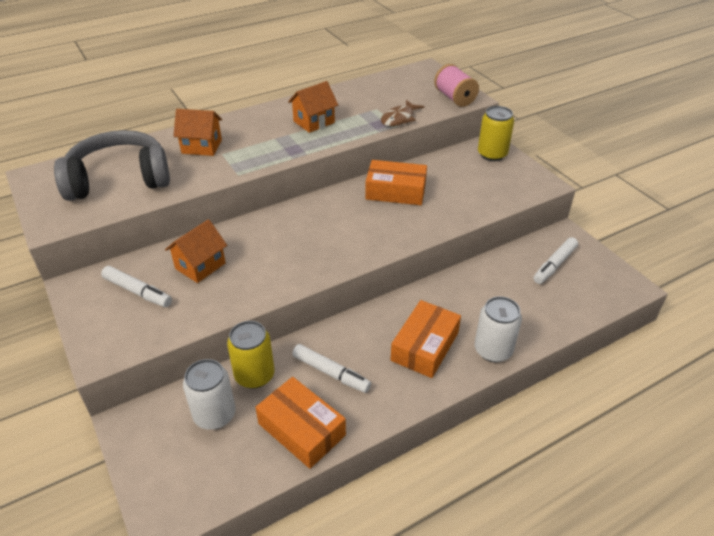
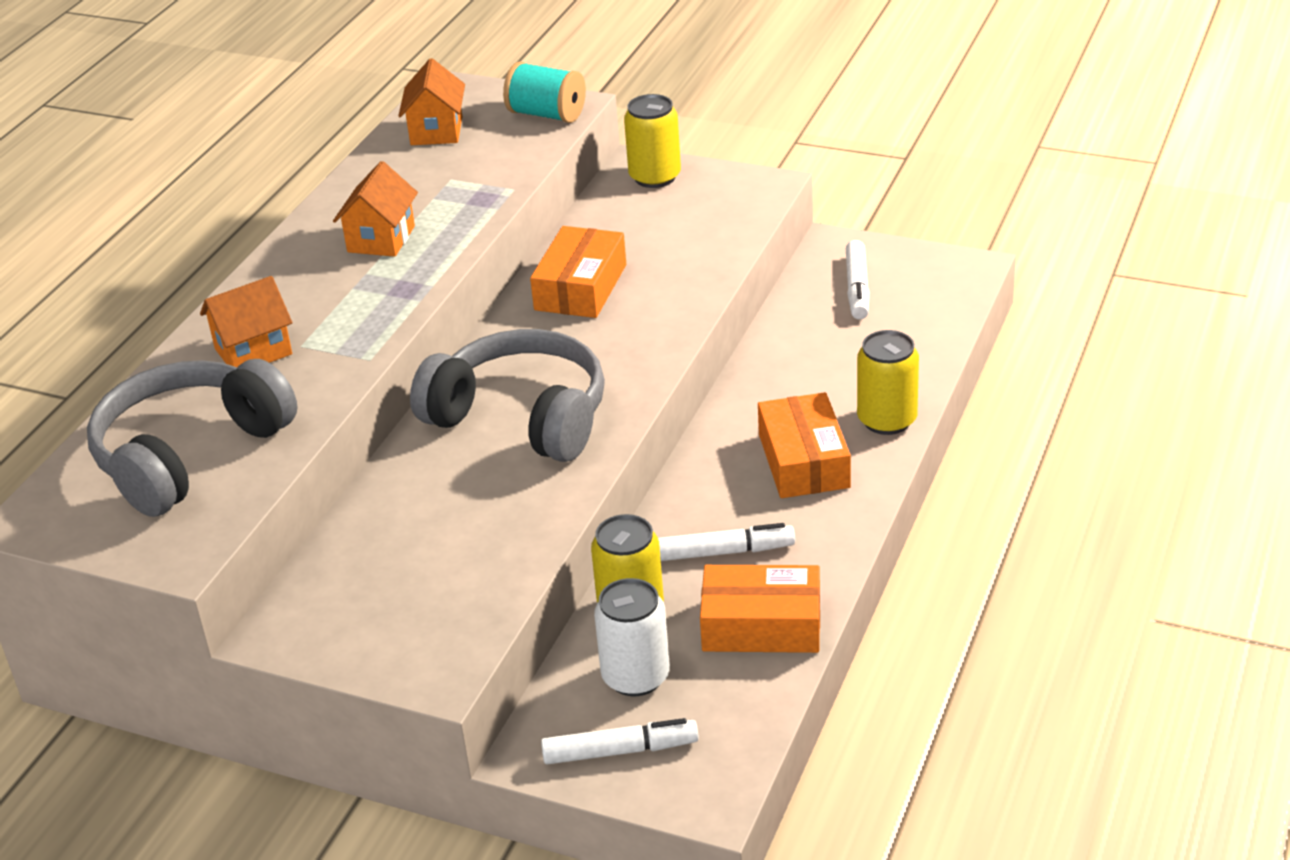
camera: 35 degrees left, 5 degrees down
white marker [101,266,172,307] -> white marker moved to [541,718,699,764]
orange house [165,219,227,283] -> orange house moved to [398,58,465,145]
orange box [365,160,427,205] -> orange box turned 45 degrees counterclockwise [530,226,626,318]
brown fish [381,100,425,126] -> none
pink spool [434,64,479,107] -> turquoise spool [503,61,586,123]
white can [474,296,522,363] -> yellow can [857,330,919,435]
none -> grey headphones [410,329,605,462]

